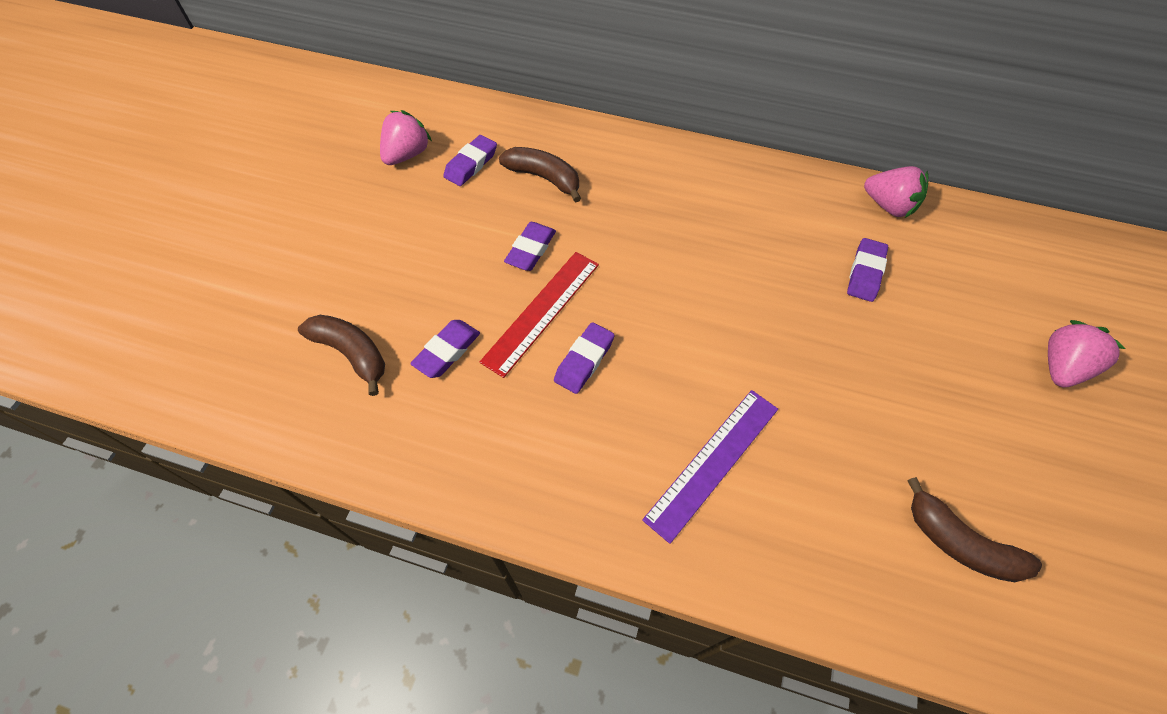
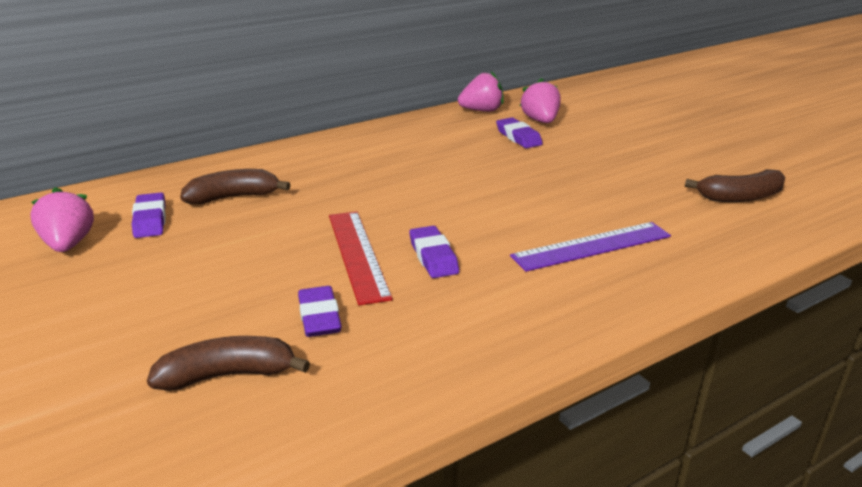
camera: 50 degrees left, 30 degrees down
purple eraser [504,222,556,271] -> none
purple ruler [642,390,778,544] -> purple ruler turned 75 degrees clockwise [510,222,671,272]
pink strawberry [1048,320,1125,388] -> pink strawberry moved to [520,78,561,123]

